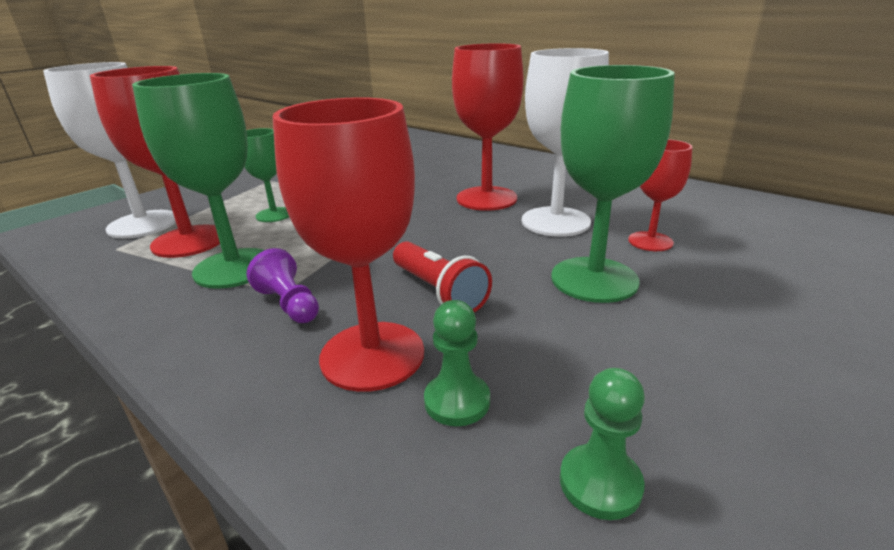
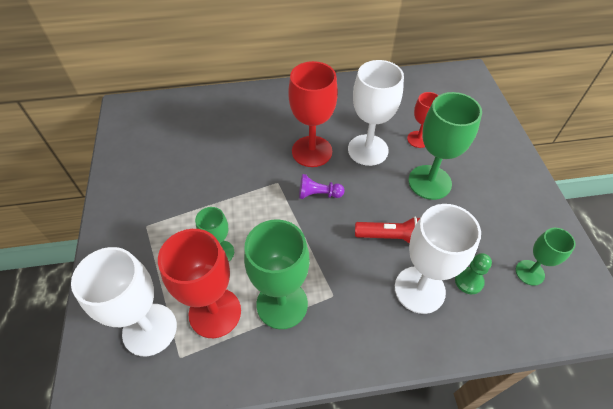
camera: 50 degrees left, 25 degrees up
purple pawn [246,248,319,323] -> purple pawn moved to [299,174,344,199]
red goblet [272,97,424,392] -> white goblet [395,204,481,314]
green pawn [560,368,645,520] -> green goblet [516,228,576,286]

